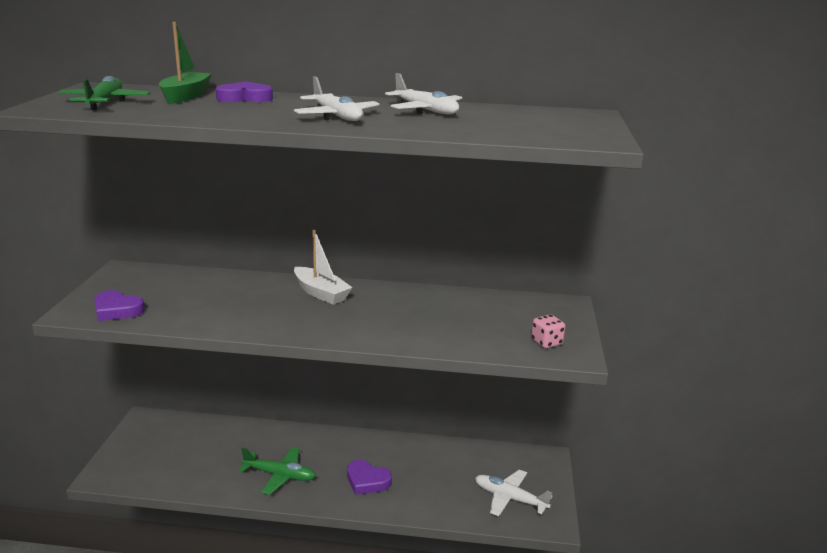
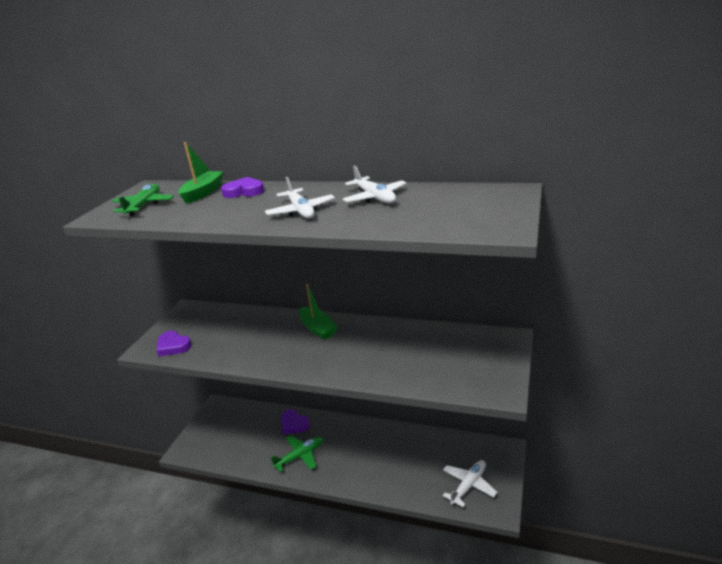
camera: 15 degrees right, 5 degrees up
green plane [239,447,316,495] -> green plane turned 60 degrees counterclockwise [270,436,323,472]
white boat [294,230,353,305] -> green boat [299,284,337,340]
purple heart [347,460,392,495] -> purple heart moved to [281,409,310,434]
white plane [475,470,552,516] -> white plane turned 90 degrees clockwise [443,460,498,507]
pink dice [531,314,565,348] -> none

